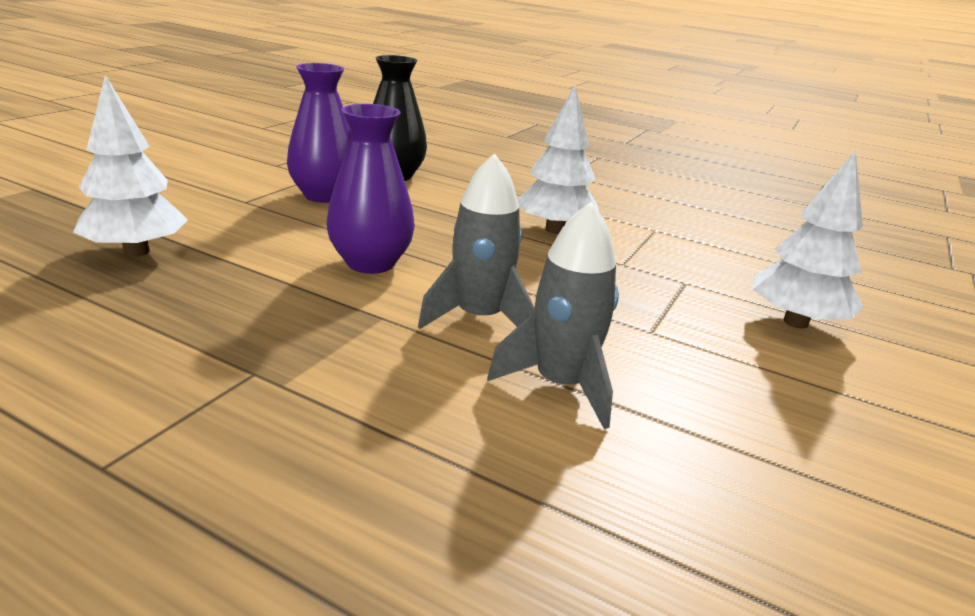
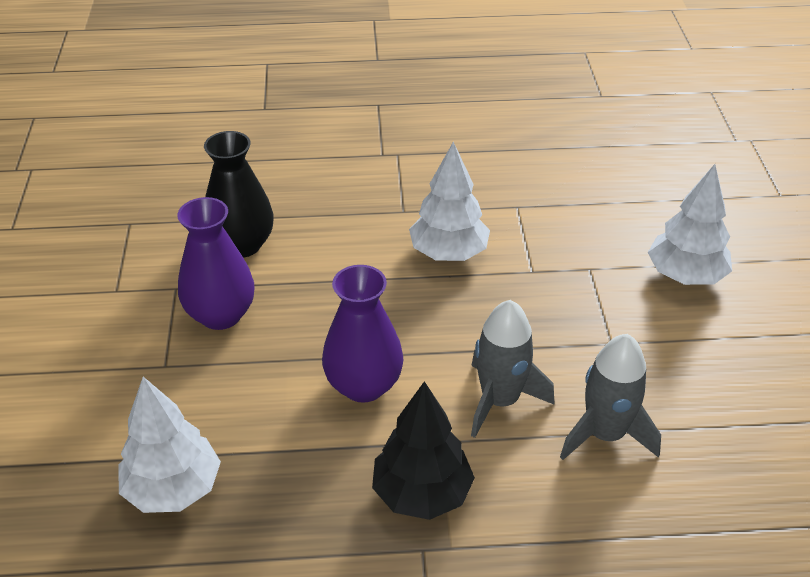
camera: 30 degrees left, 15 degrees up
none -> black tree [372,381,475,520]

